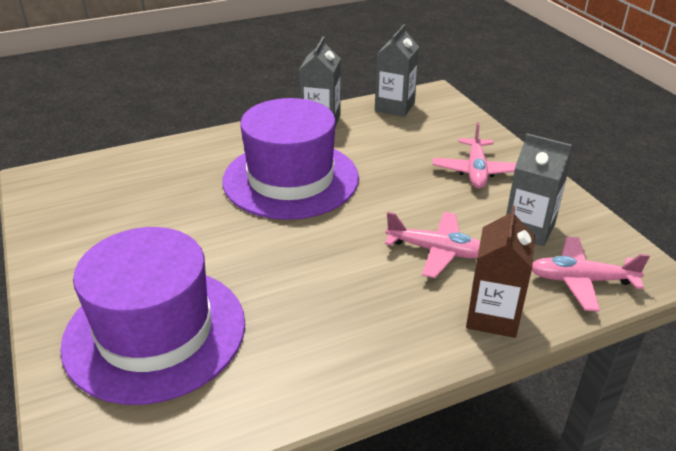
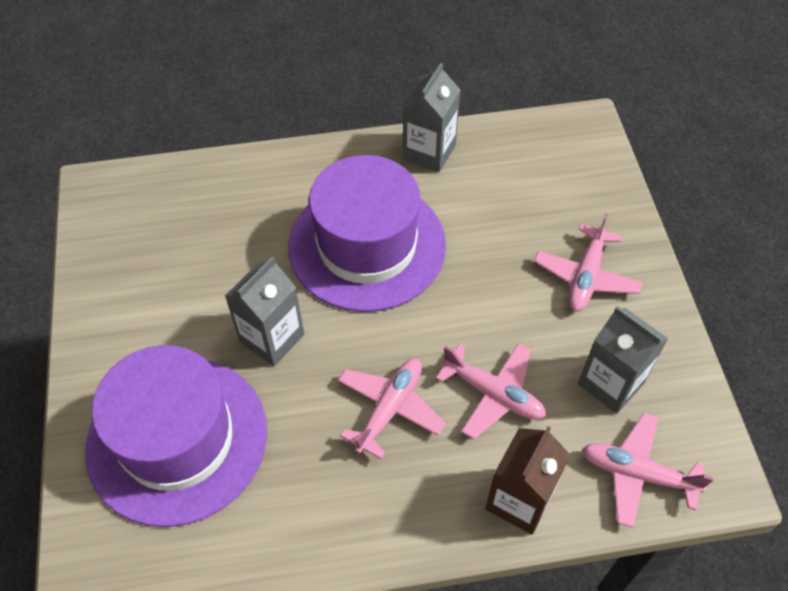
camera: 15 degrees right, 20 degrees up
grey carton [375,24,419,117] -> grey carton moved to [225,256,304,366]
none -> pink plane [338,358,446,459]

